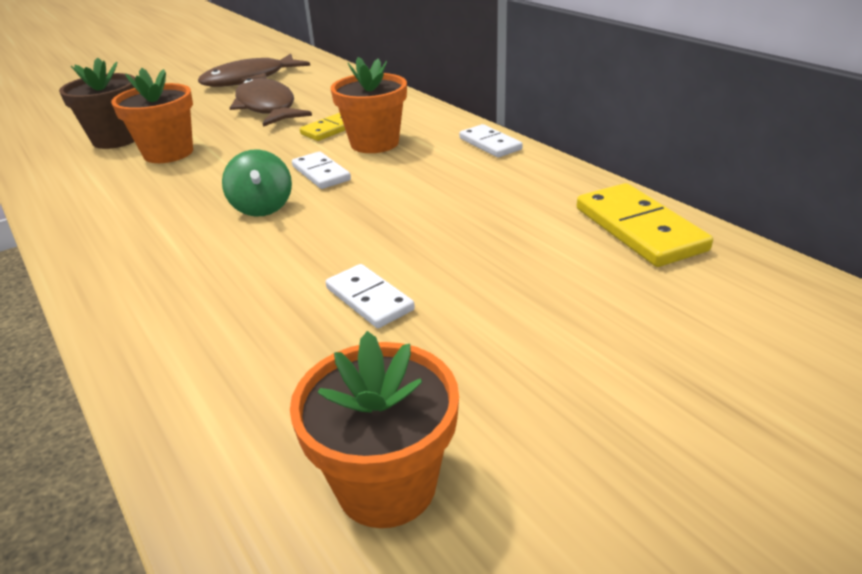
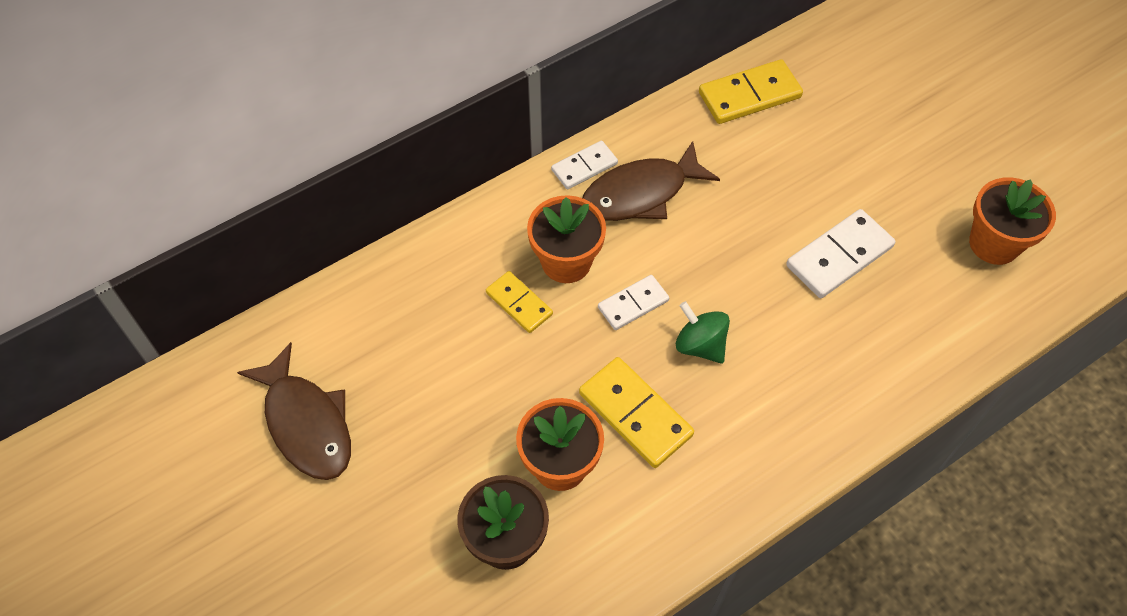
camera: 90 degrees left, 25 degrees up
green spinning top [222,149,292,217] -> green spinning top turned 120 degrees counterclockwise [676,301,730,364]
brown fish [229,78,312,127] -> brown fish moved to [582,141,720,221]
white domino [326,264,415,328] -> white domino [786,209,895,298], size x1.60
none -> yellow domino [579,357,694,468]

